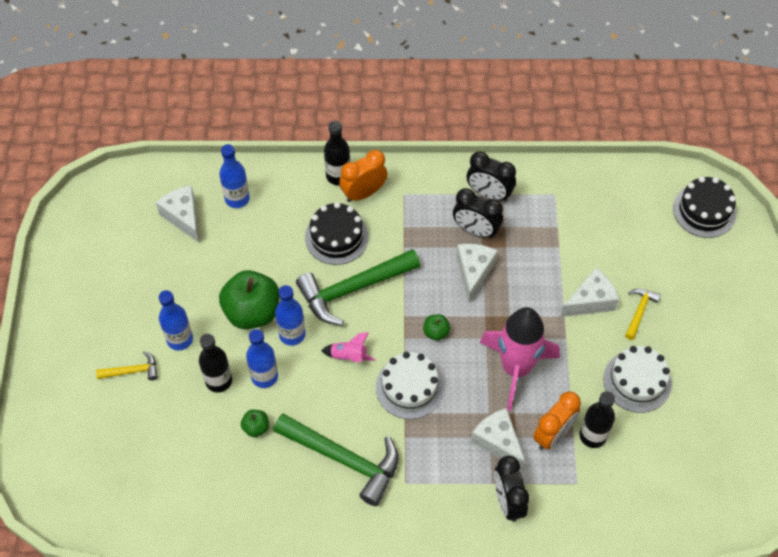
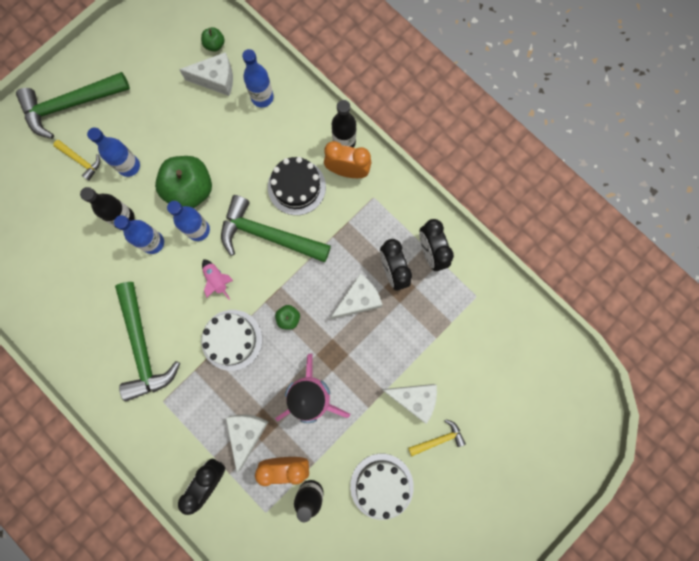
camera: 45 degrees right, 20 degrees up
white cheese [156,185,199,243] -> white cheese turned 75 degrees clockwise [179,52,233,96]
green apple [241,410,269,437] -> green apple moved to [201,27,225,52]
black cake [673,176,737,238] -> none
none -> green hammer [16,72,130,139]

